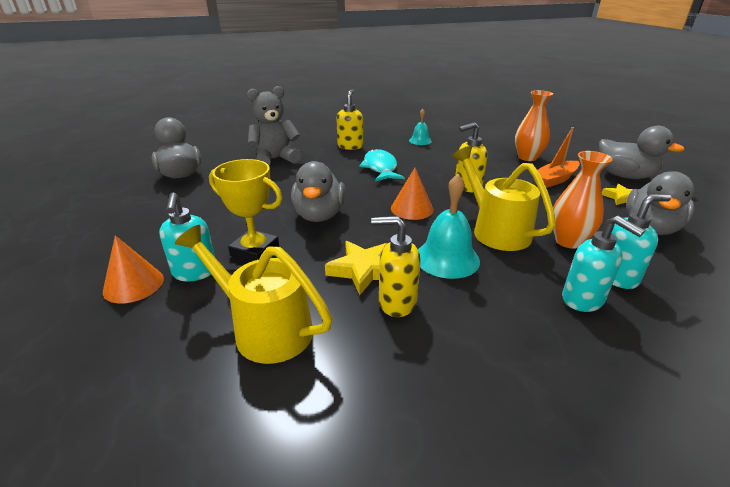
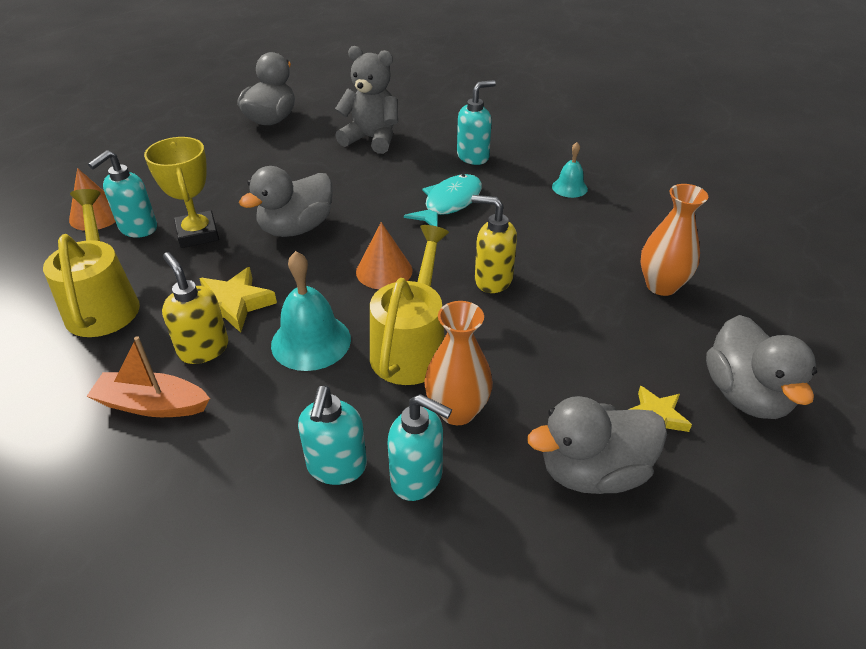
camera: 45 degrees right, 10 degrees up
yellow soap dispenser [336,90,363,150] -> turquoise soap dispenser [457,80,496,165]
orange boat [534,127,580,188] -> orange boat moved to [87,336,210,417]

